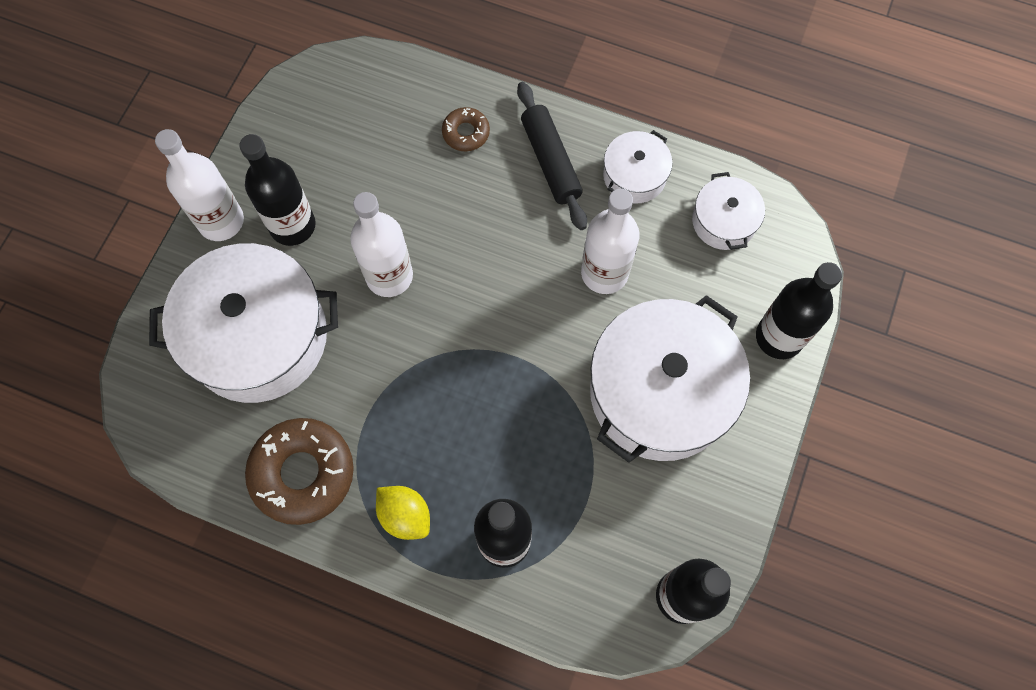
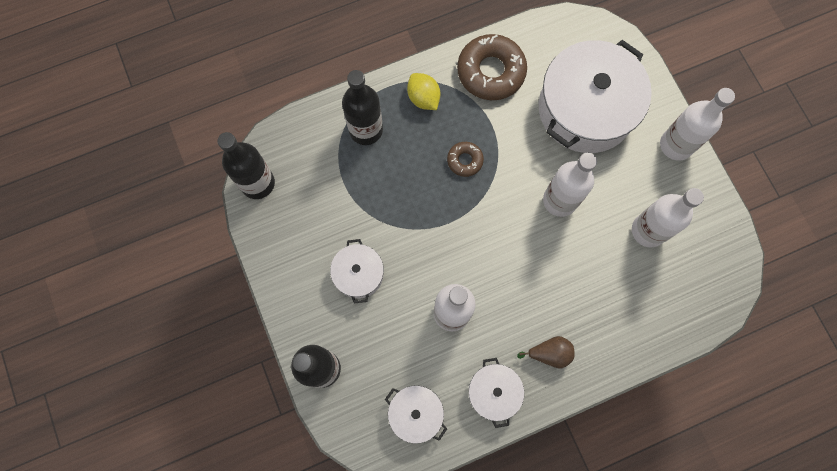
camera: 135 degrees right, 5 degrees up
black bottle [239,134,315,246] -> none
yellow lemon [376,486,430,540] -> yellow lemon turned 60 degrees clockwise [407,73,441,110]
brown donut [442,107,490,151] -> brown donut moved to [447,142,484,177]
black rolling pin [517,82,587,230] -> brown pear [517,336,575,368]
white pot [590,295,750,463] -> white pot [330,239,384,304], size x0.48
none -> white bottle [632,188,704,247]

